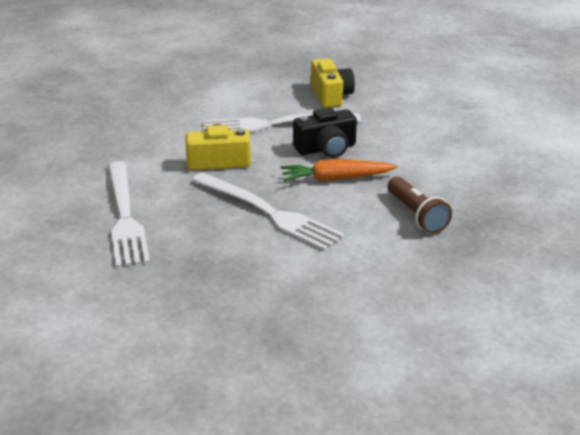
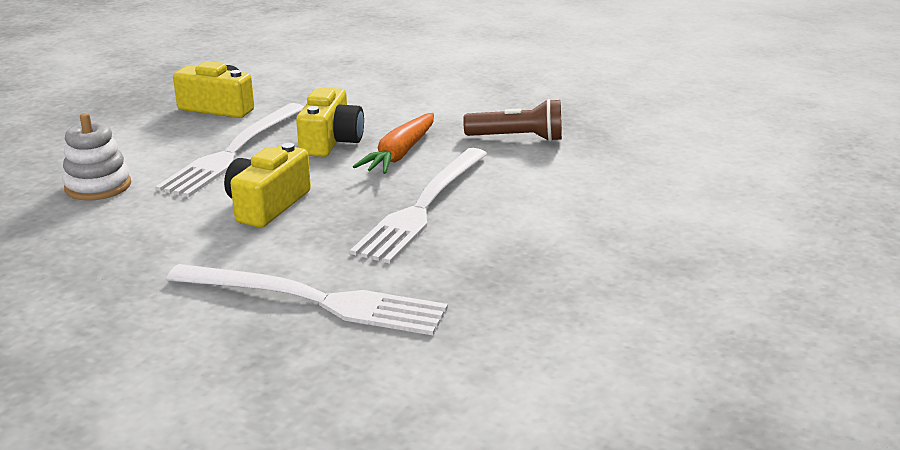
camera: 60 degrees left, 5 degrees down
white fork [191,172,345,251] -> white fork turned 135 degrees clockwise [350,148,487,264]
black camera [293,107,357,158] -> yellow camera [296,88,364,157]
none -> white stacking toy [62,113,131,201]

